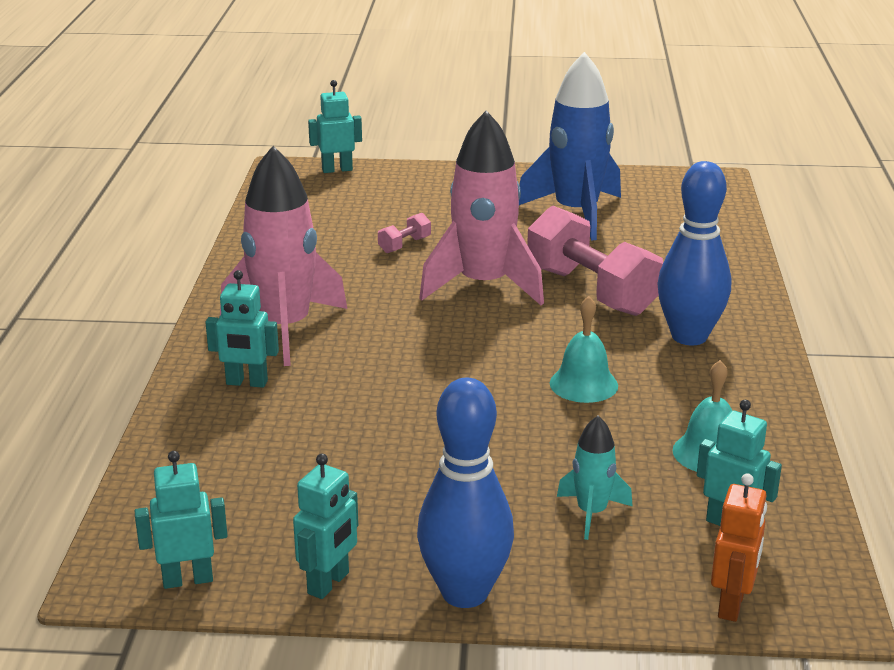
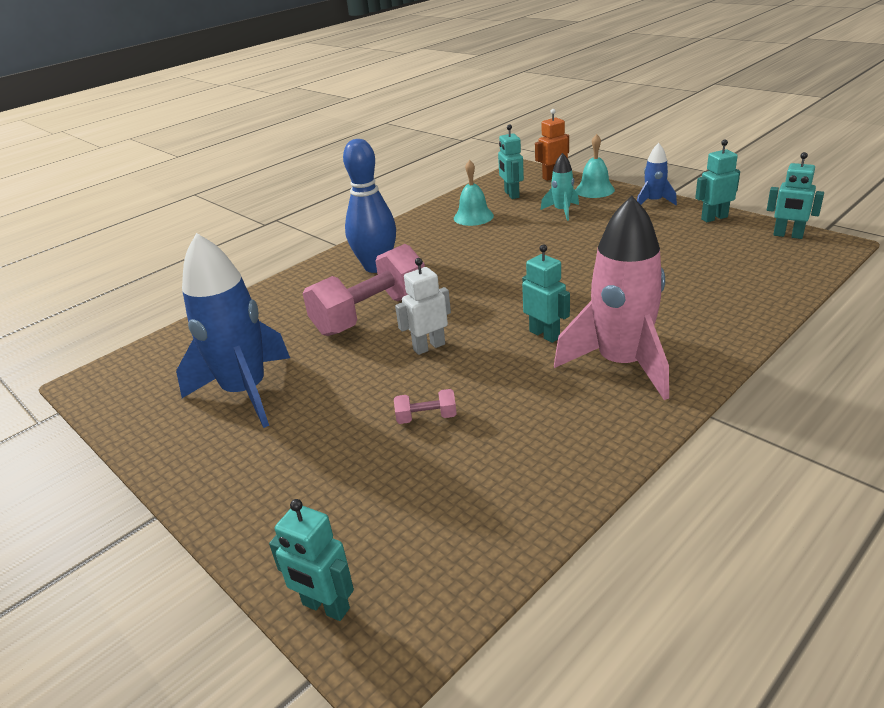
camera: 135 degrees left, 5 degrees up
turquoise robot [205,270,279,388] -> turquoise robot moved to [522,244,570,343]
blue bowling pin [417,378,514,608] -> blue rocket [637,143,677,205]
pink rocket [419,110,544,305] -> white robot [395,258,451,355]
pink dumbbell [527,206,663,316] -> pink dumbbell turned 45 degrees clockwise [303,244,425,336]
turquoise bell [550,296,618,403] -> turquoise bell moved to [575,134,615,198]

